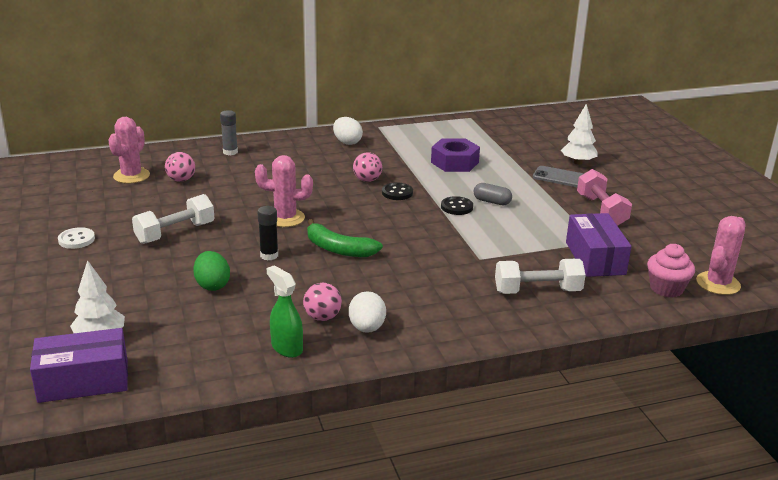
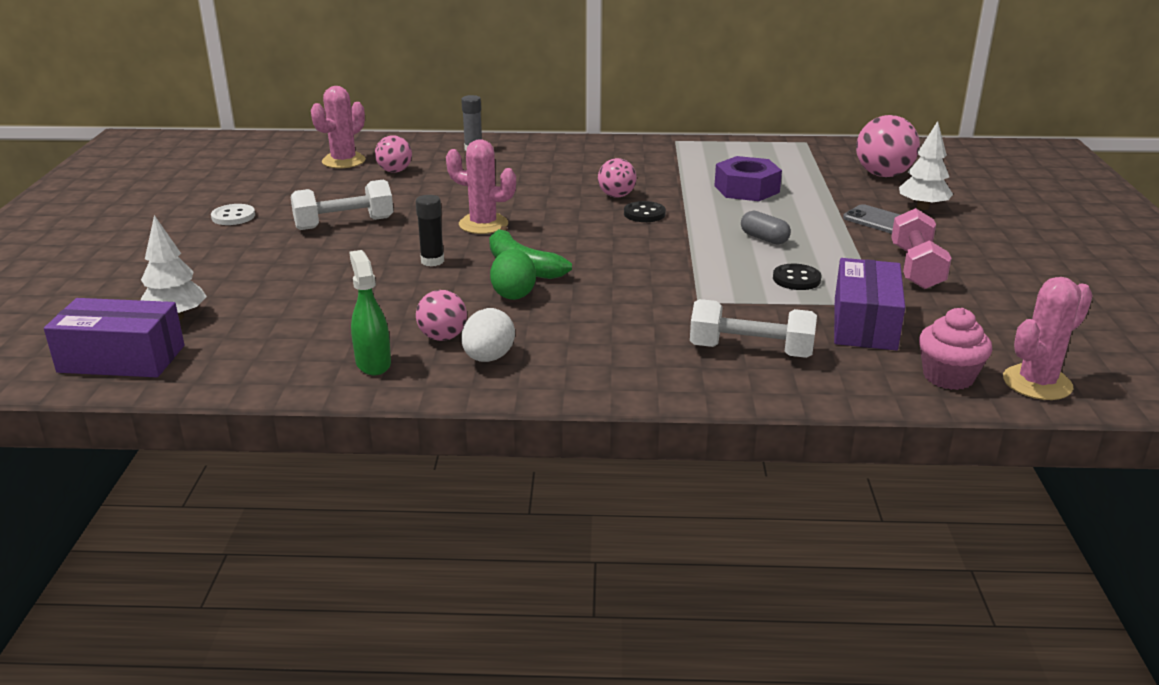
camera: 20 degrees right, 0 degrees up
green egg [193,251,230,291] -> green egg moved to [490,249,536,300]
white egg [333,117,363,145] -> none
black button [441,196,473,215] -> black button moved to [773,264,822,290]
none -> pink ball [856,115,920,177]

